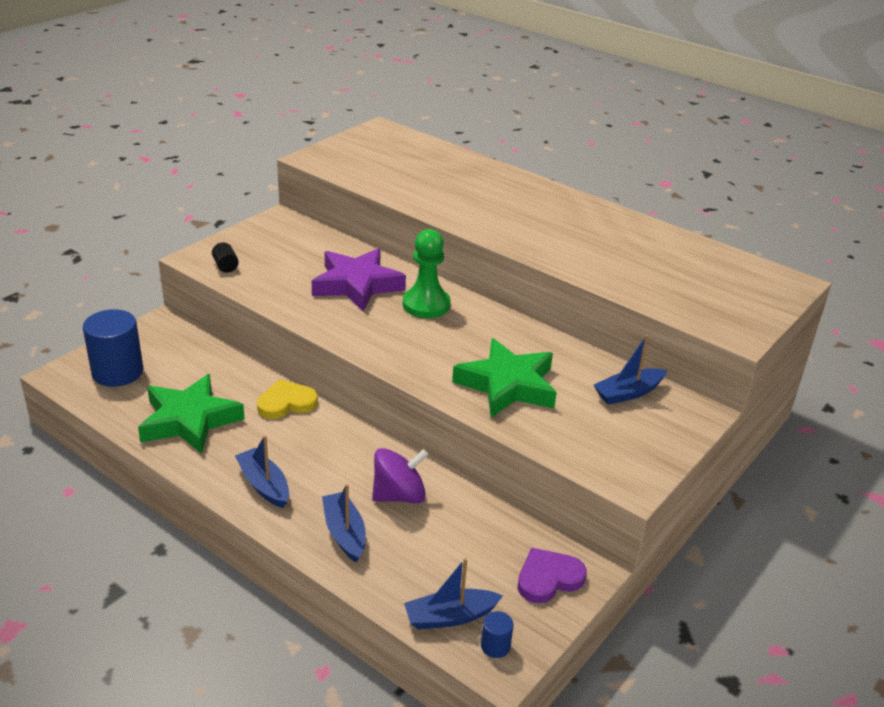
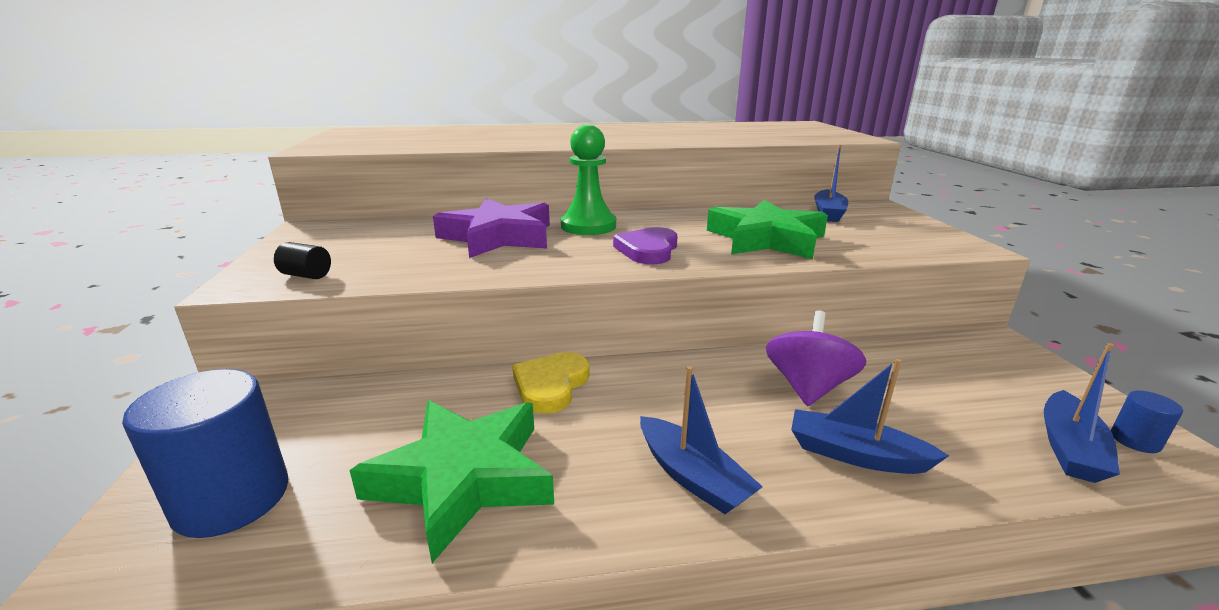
camera: 45 degrees left, 10 degrees down
blue boat [235,435,289,508] -> blue boat turned 135 degrees counterclockwise [640,366,763,514]
purple heart [518,548,587,603] -> purple heart moved to [613,227,677,264]

